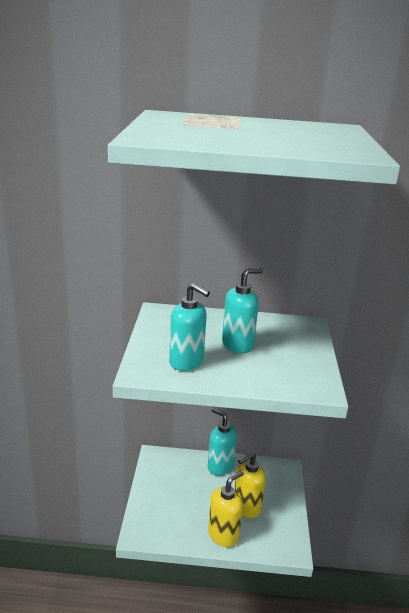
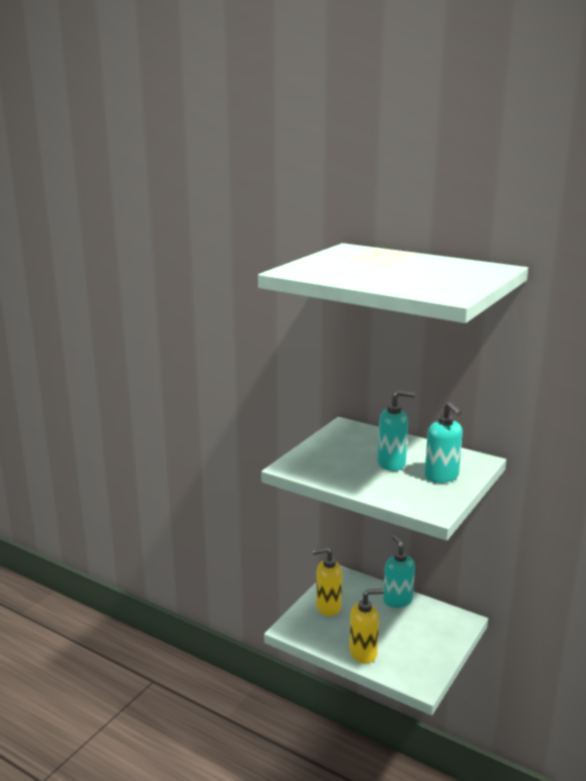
camera: 30 degrees right, 5 degrees down
turquoise soap dispenser [169,283,210,371] -> turquoise soap dispenser moved to [425,402,463,483]
yellow soap dispenser [234,452,266,518] -> yellow soap dispenser moved to [313,547,342,616]

